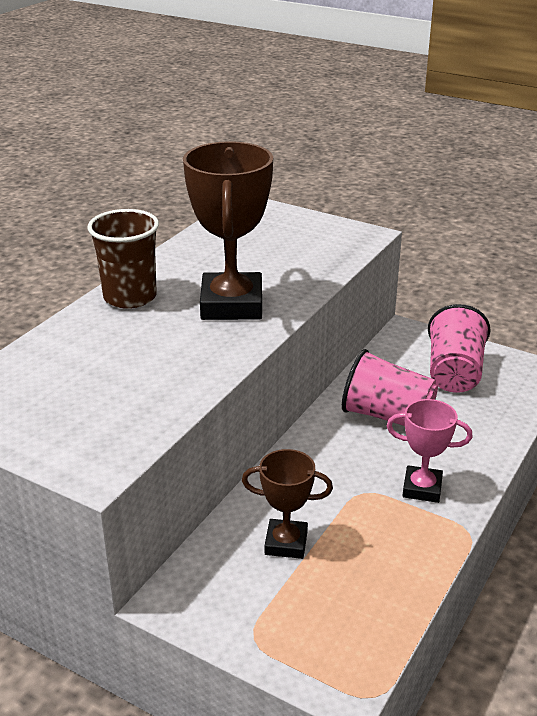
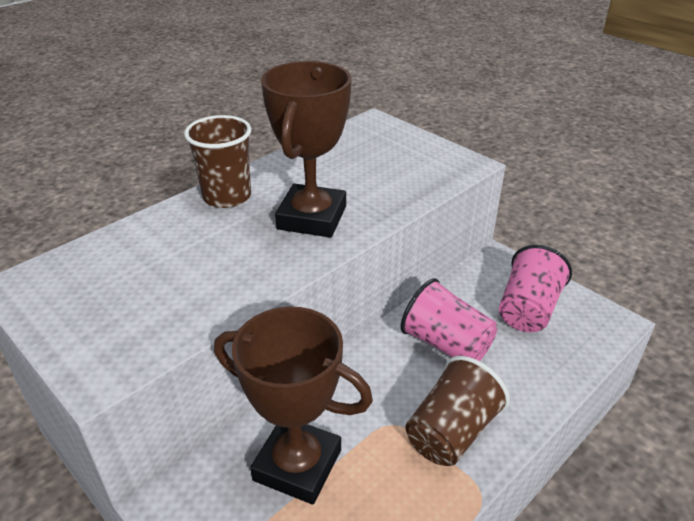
camera: 15 degrees right, 5 degrees up
brown trophy [242,449,333,559] -> brown trophy [214,307,373,505], size x1.79
pink trophy [387,399,472,503] -> brown cup [406,356,510,466]

